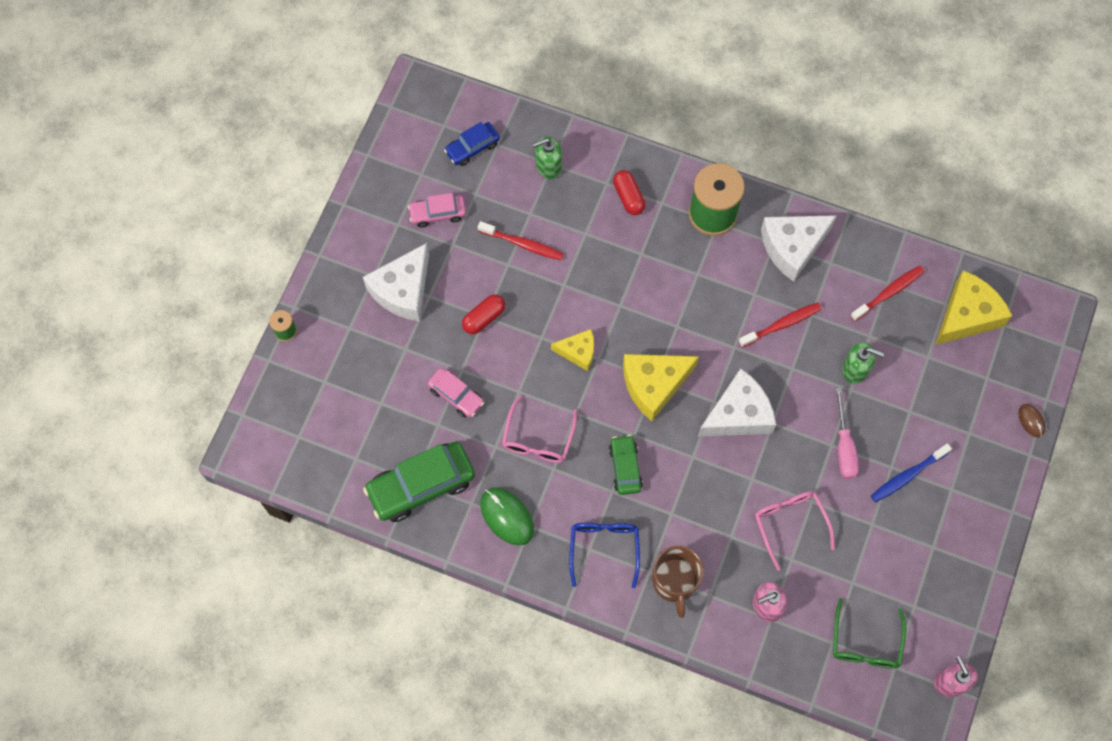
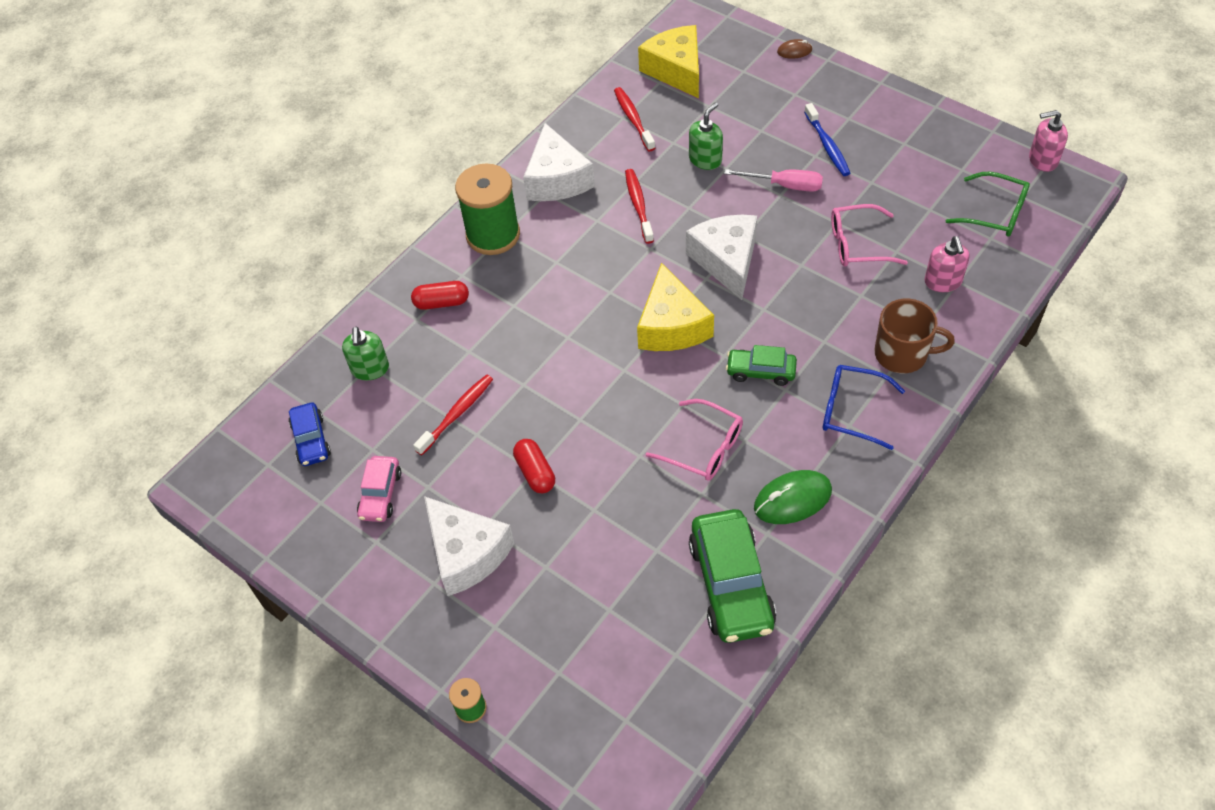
camera: 70 degrees left, 15 degrees down
pink car [428,368,484,418] -> none
yellow cheese [551,329,594,371] -> none

